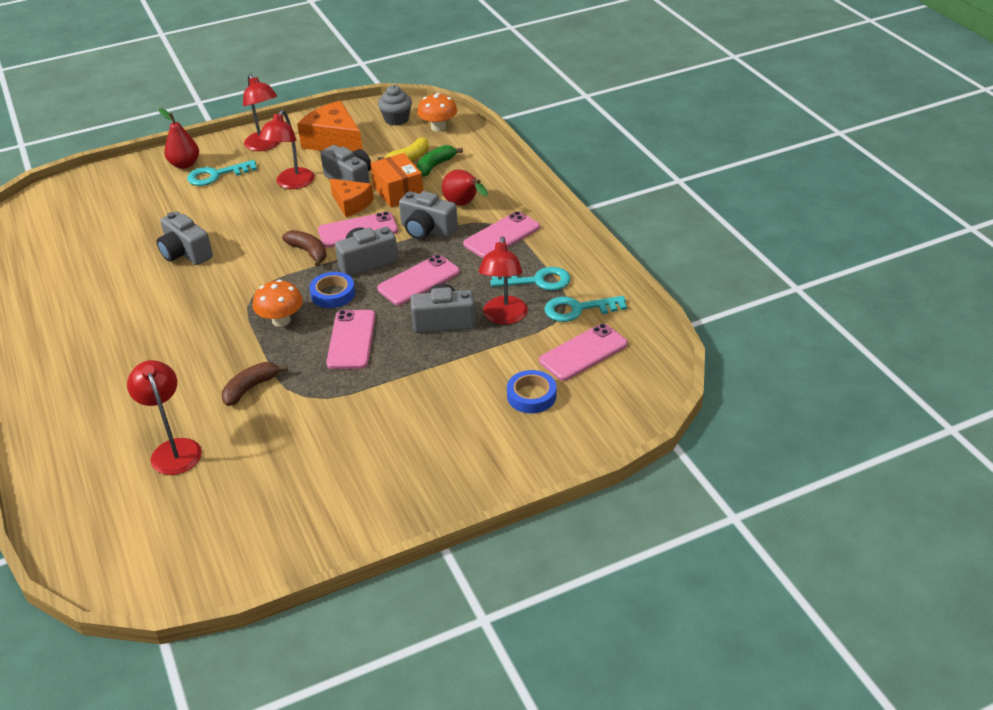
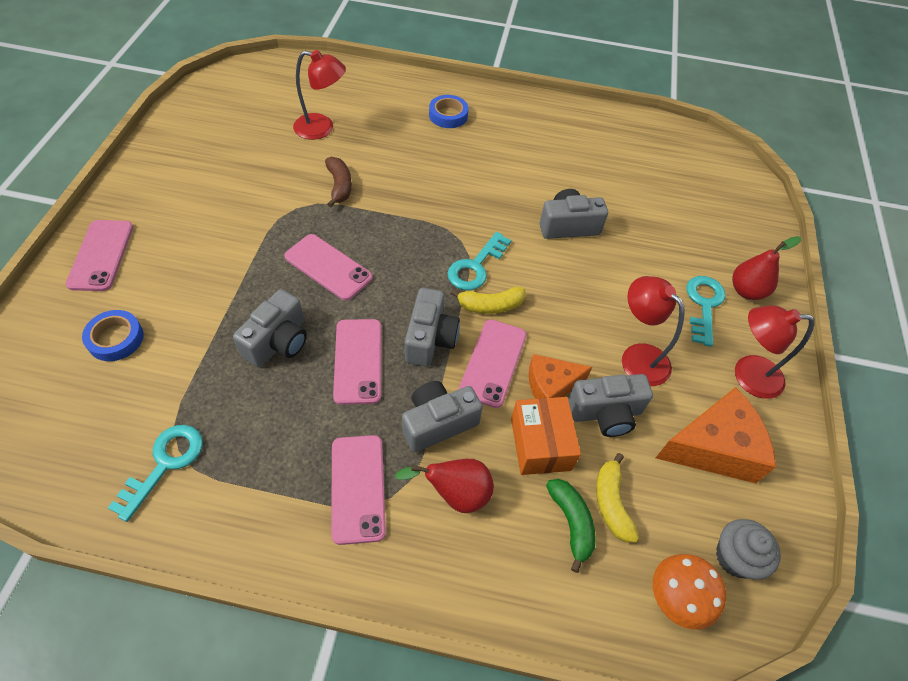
camera: 120 degrees right, 15 degrees up
orange mushroom [253,279,303,327] -> none
brown banana [282,230,327,267] -> yellow banana [450,287,526,314]
blue tape [309,272,355,308] -> blue tape moved to [429,95,469,128]
orange box [370,153,423,207] -> orange box turned 75 degrees clockwise [511,397,581,475]
red lamp [479,236,528,325] -> none
turquoise key [490,267,570,291] -> turquoise key moved to [447,232,511,290]
pink phone [539,323,628,381] -> pink phone moved to [66,220,133,291]

